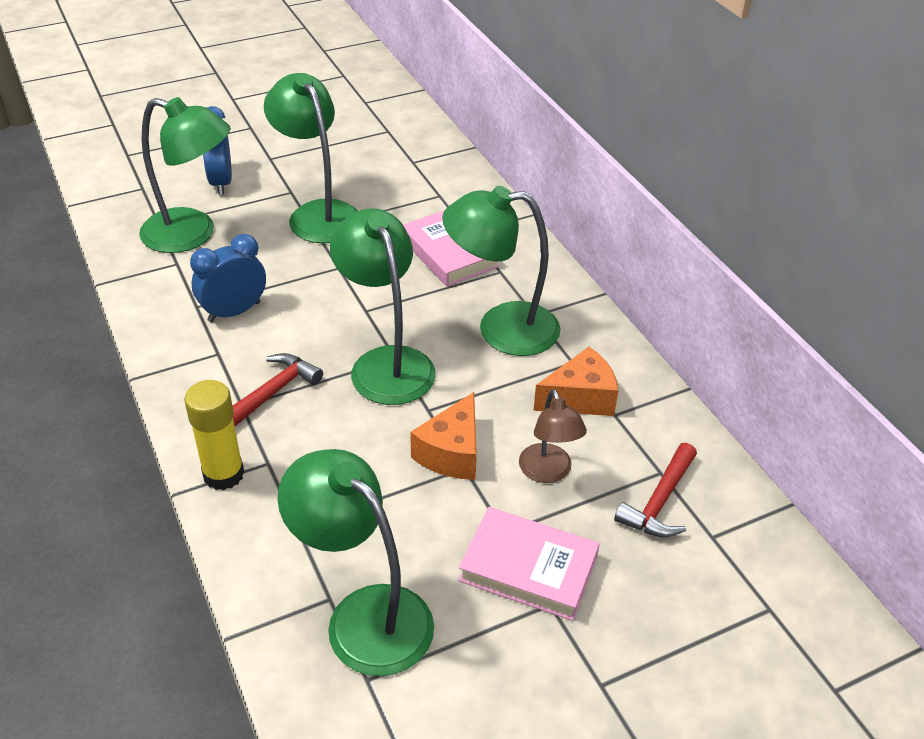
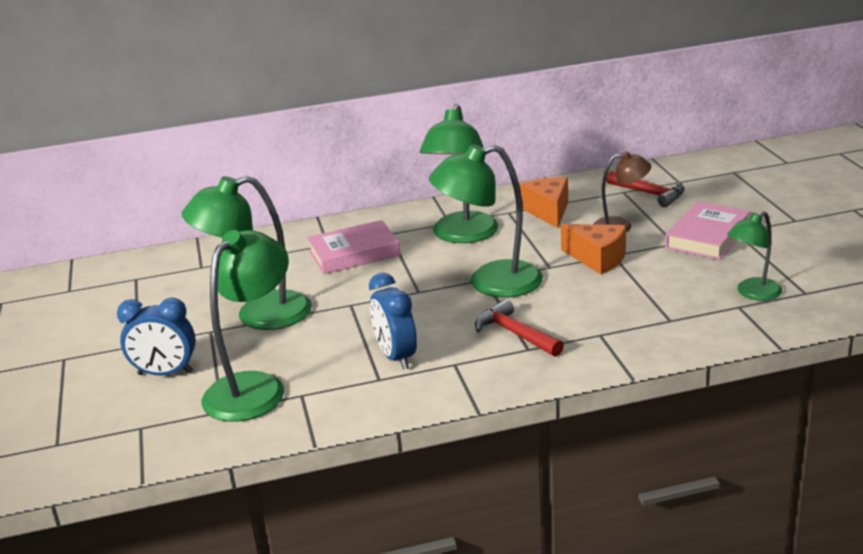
camera: 75 degrees left, 15 degrees down
yellow glue stick [184,380,244,490] -> none
green lamp [277,449,434,676] -> green lamp [727,211,782,301], size x0.58

